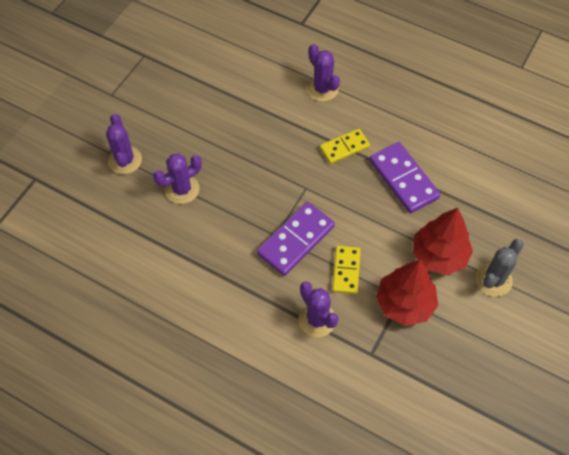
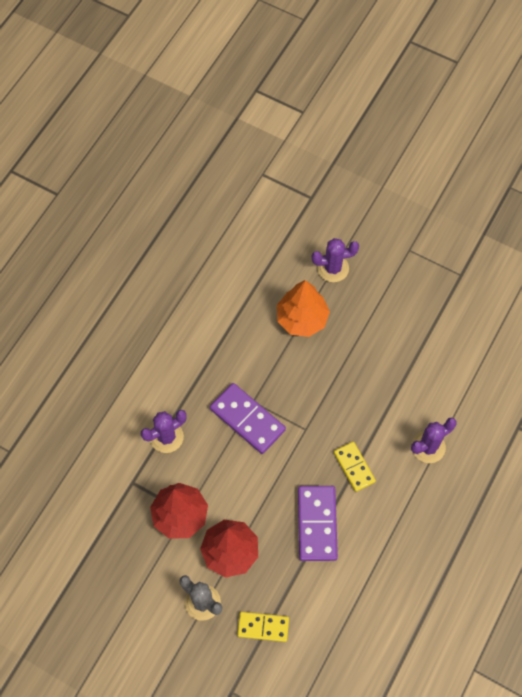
camera: 90 degrees right, 5 degrees up
purple cactus [153,153,202,204] -> orange tree [277,280,330,337]
yellow domino [332,246,361,294] -> yellow domino moved to [237,612,289,642]
purple domino [369,142,440,213] -> purple domino turned 60 degrees counterclockwise [298,486,338,561]

